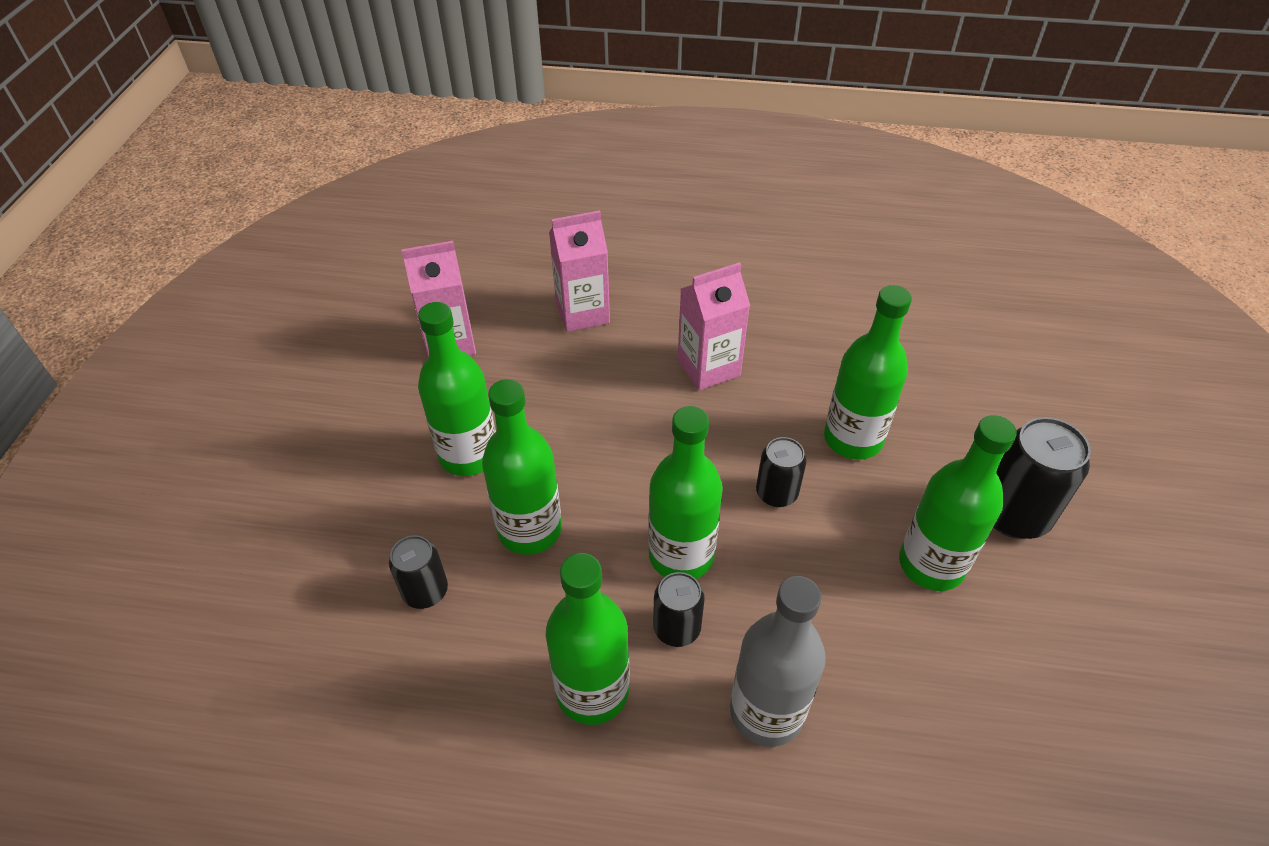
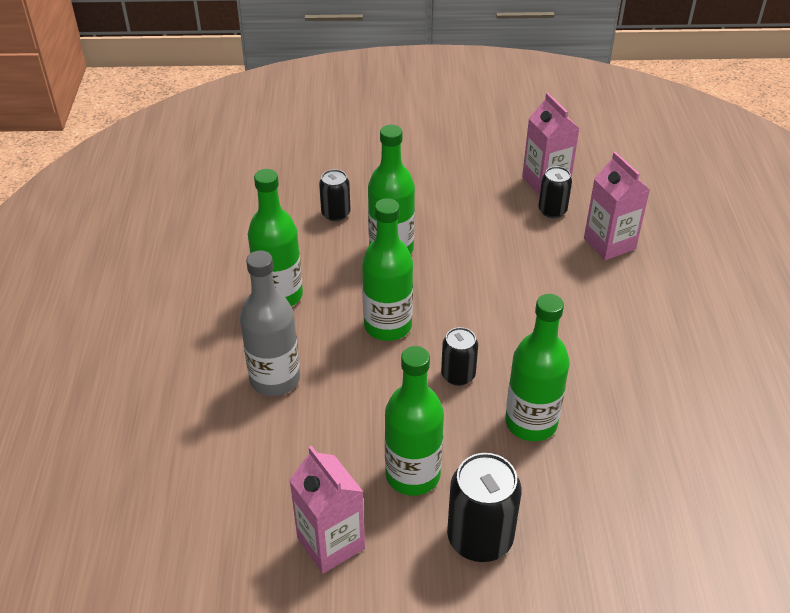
camera: 80 degrees right, 5 degrees down
green bottle [418,302,496,476] -> none
black can [653,572,705,647] -> black can moved to [538,166,572,218]
pink carton [678,262,750,390] -> pink carton moved to [289,446,365,573]

